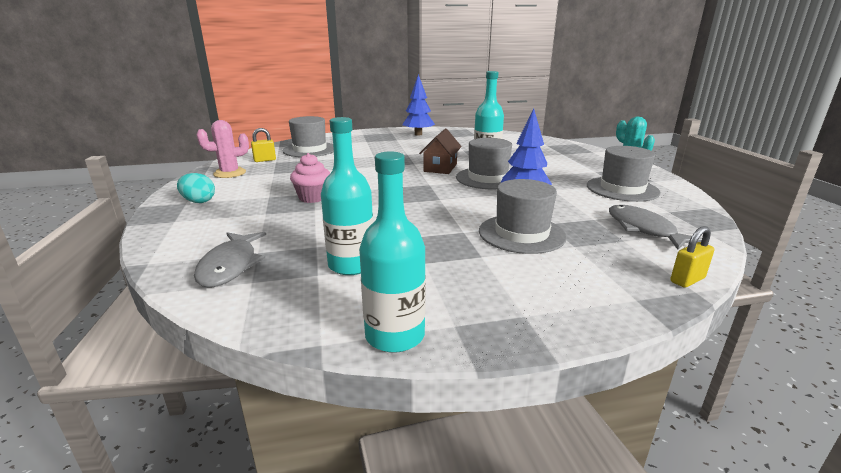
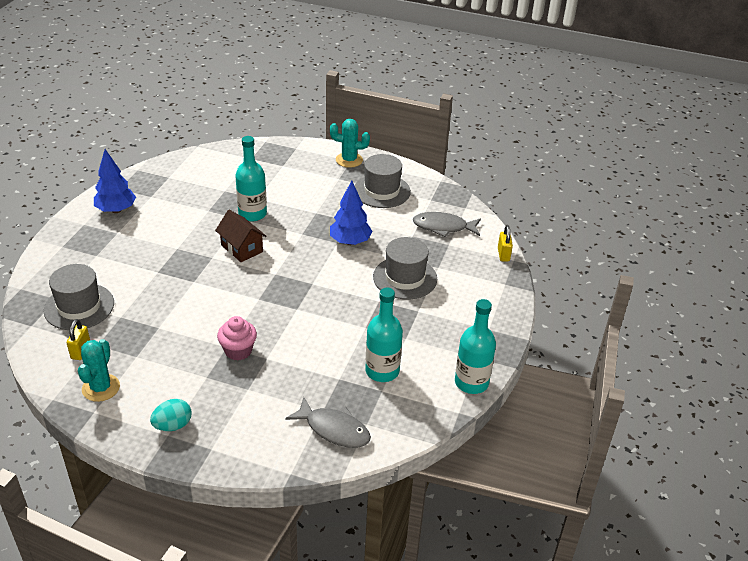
camera: 60 degrees left, 15 degrees up
pink cactus [197,120,249,178] -> turquoise cactus [78,339,120,402]
grey hat [456,138,512,189] -> none

